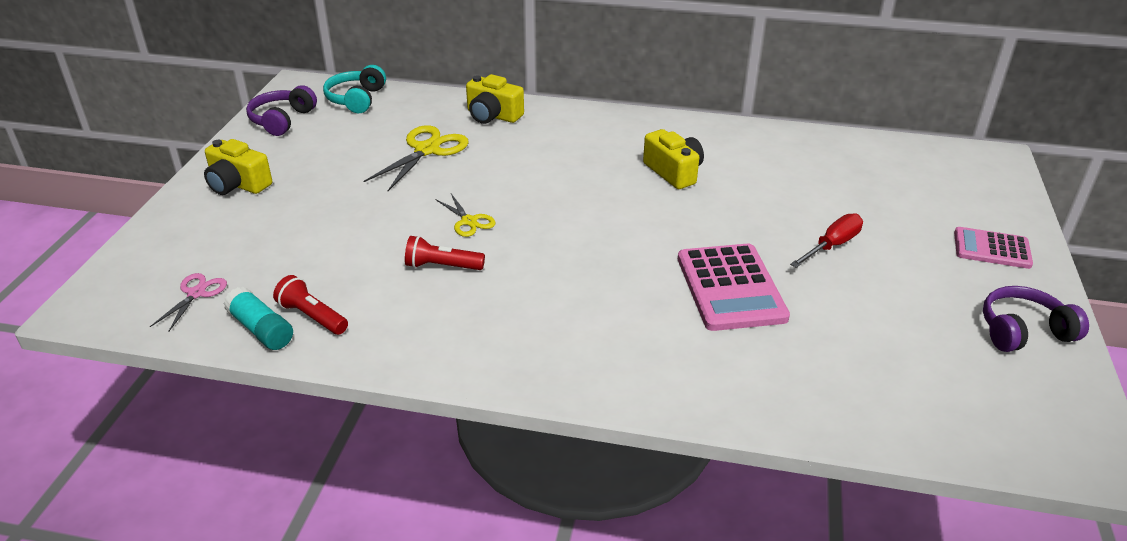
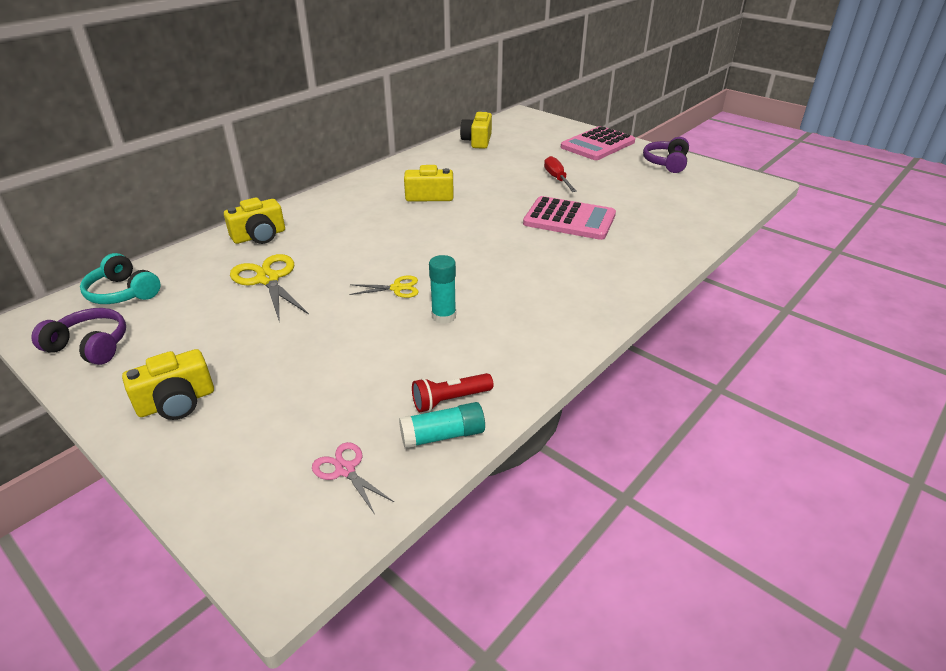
camera: 60 degrees left, 0 degrees up
purple headphones [246,85,317,136] -> purple headphones turned 150 degrees clockwise [31,308,126,365]
red flashlight [405,236,485,270] -> turquoise glue stick [429,255,456,324]
pink calculator [954,227,1033,269] -> pink calculator [561,126,635,160], size x1.62
none -> yellow camera [460,110,492,149]

